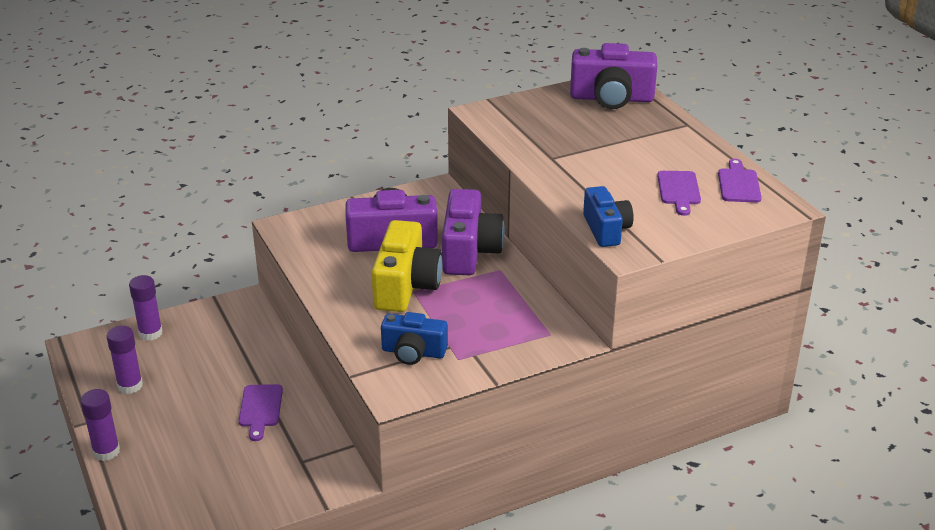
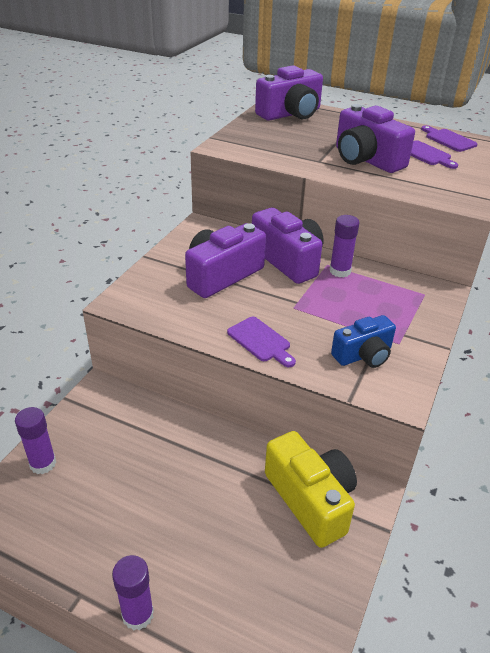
camera: 40 degrees left, 5 degrees up
purple glue stick [107,326,143,394] -> purple glue stick moved to [329,215,359,277]
purple cutting board [238,384,283,441] -> purple cutting board moved to [227,317,296,367]
yellow camera [372,220,443,312] -> yellow camera moved to [265,431,357,548]
blue camera [583,186,634,247] -> none
none -> purple camera [336,104,415,173]

